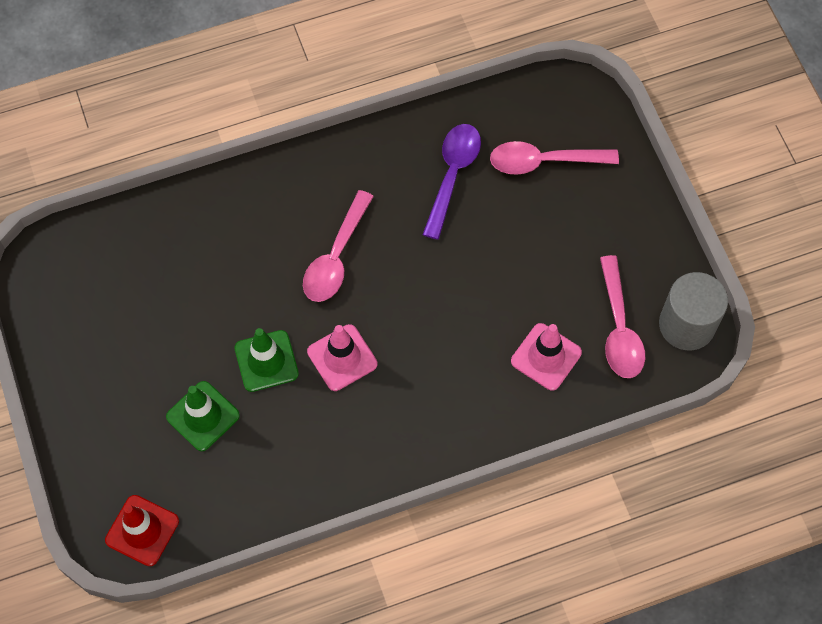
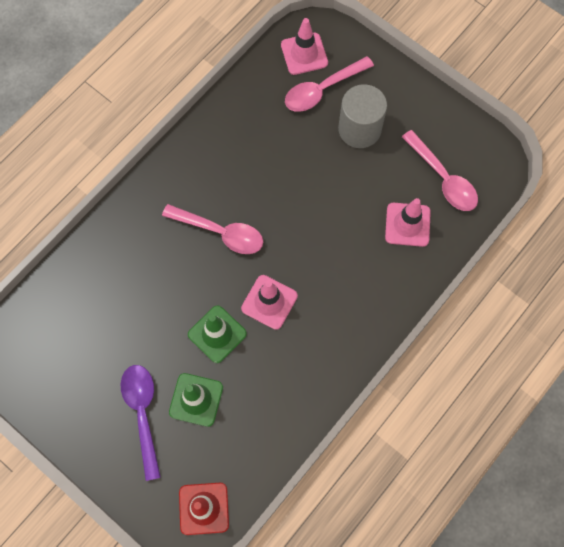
camera: 30 degrees left, 5 degrees up
pink spoon [303,190,374,302] -> pink spoon turned 60 degrees counterclockwise [162,204,263,254]
purple spoon [422,124,481,240] -> purple spoon moved to [121,365,161,481]
grey cylinder [659,272,728,350] -> grey cylinder moved to [338,84,387,148]
none -> pink traffic cone [281,18,328,75]

